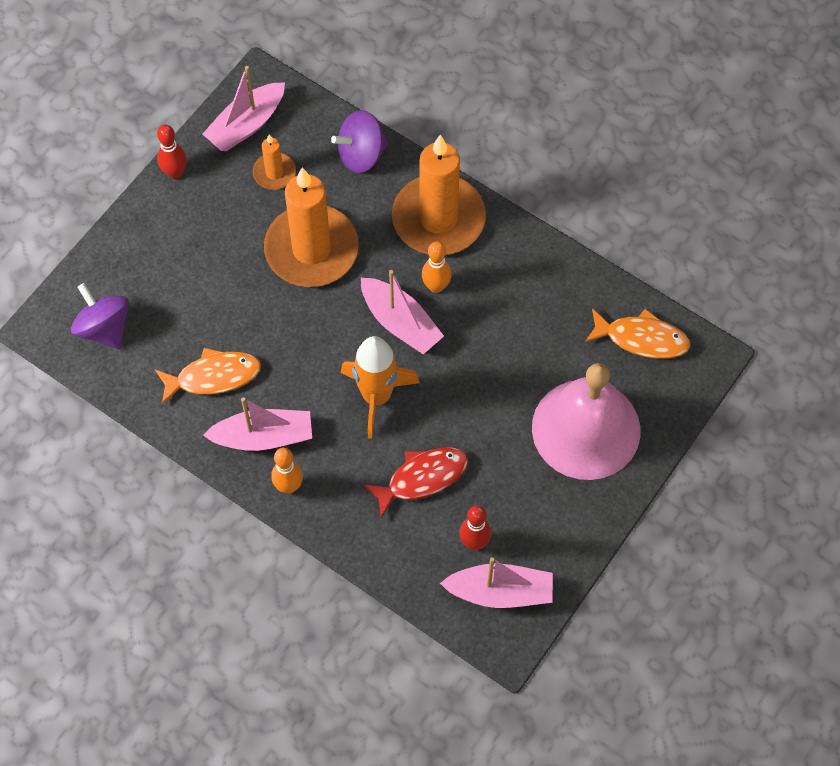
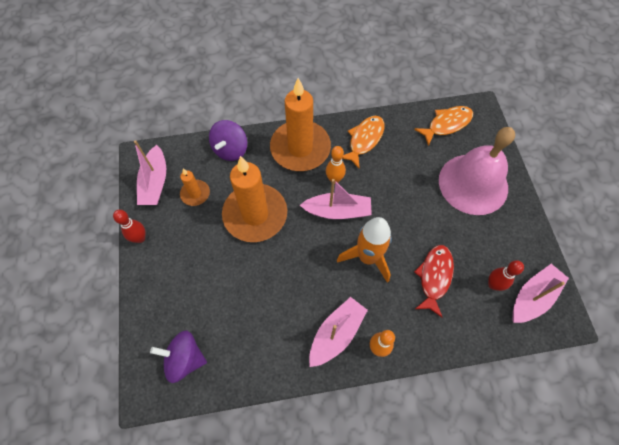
camera: 45 degrees left, 0 degrees up
orange fish [155,348,261,405] -> orange fish moved to [342,116,384,169]

